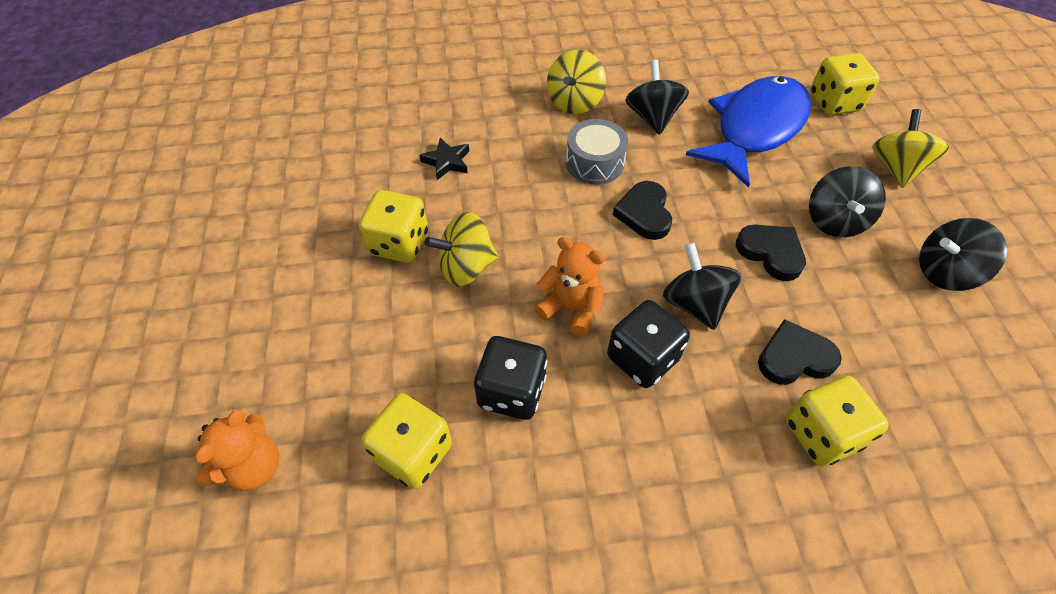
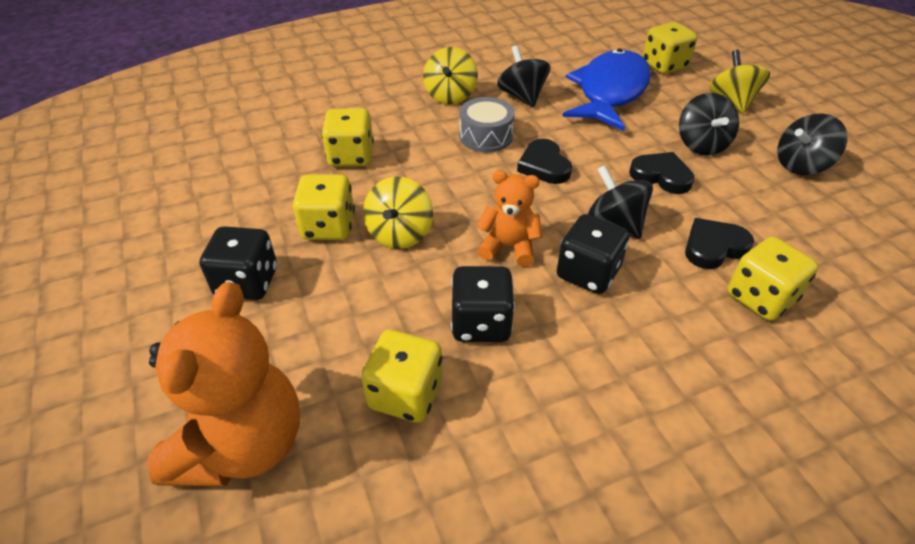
camera: 15 degrees left, 10 degrees down
orange teddy bear [195,409,279,491] -> orange teddy bear [147,282,300,486], size x1.79
black star [419,138,469,180] -> yellow dice [322,108,374,167]
yellow spinning top [425,212,498,286] -> yellow spinning top turned 45 degrees counterclockwise [363,177,433,249]
none -> black dice [200,226,277,300]

